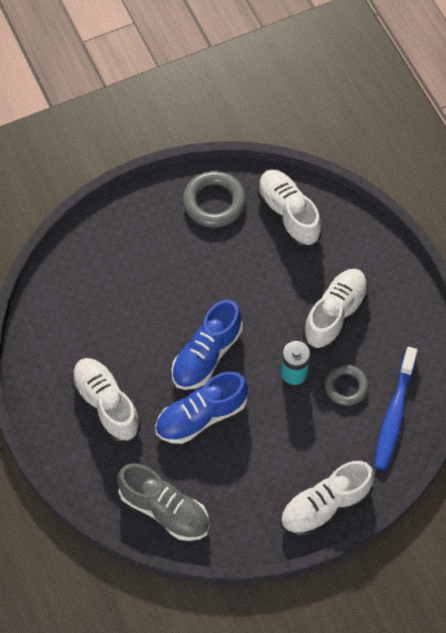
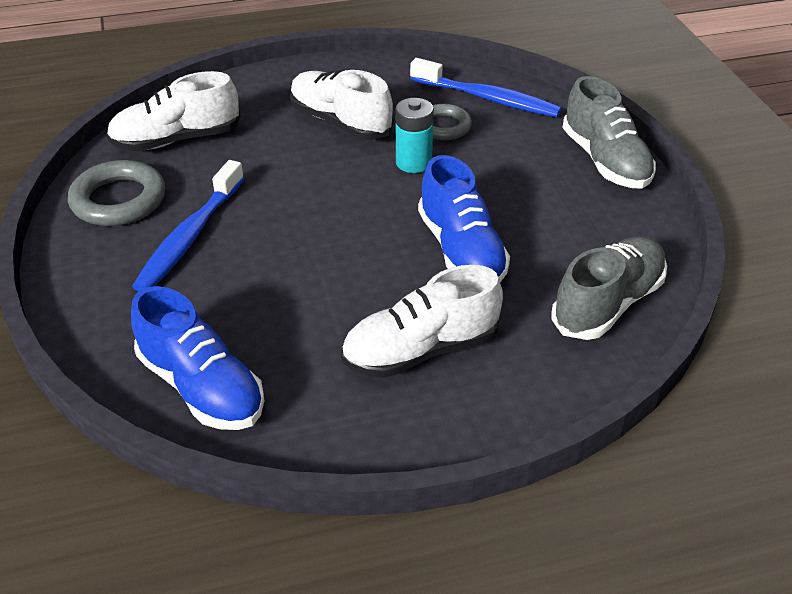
camera: 80 degrees left, 20 degrees down
blue shoe [172,300,243,390] -> blue shoe moved to [131,286,265,430]
white shoe [280,461,374,536] -> grey shoe [562,76,656,189]
none -> blue toothbrush [132,160,244,292]

